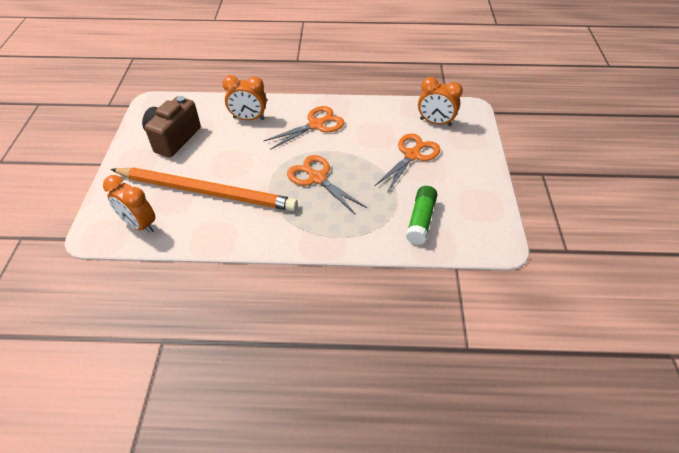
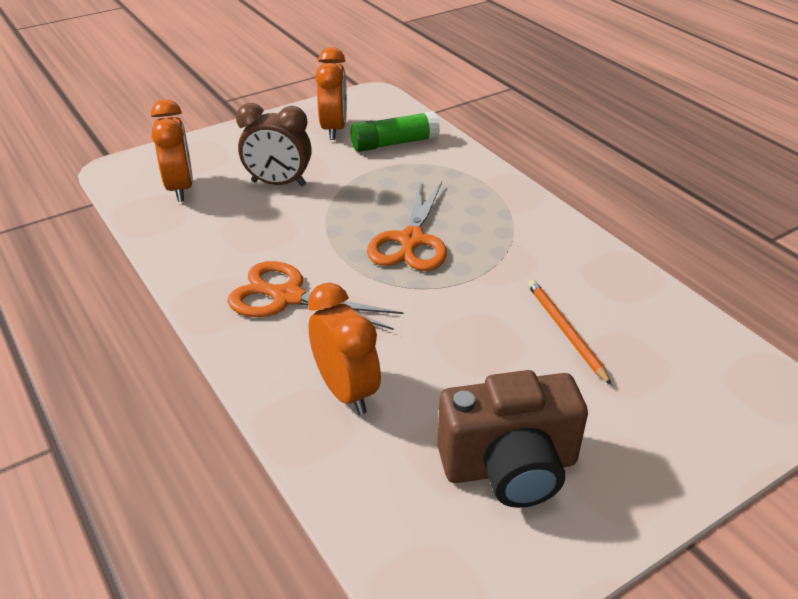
camera: 125 degrees left, 10 degrees down
orange clock [103,175,155,233] -> orange clock moved to [315,47,347,140]
orange pencil [111,168,298,211] -> orange pencil [528,280,612,385], size x0.42
orange scissors [375,133,440,193] -> brown clock [236,103,312,186]

